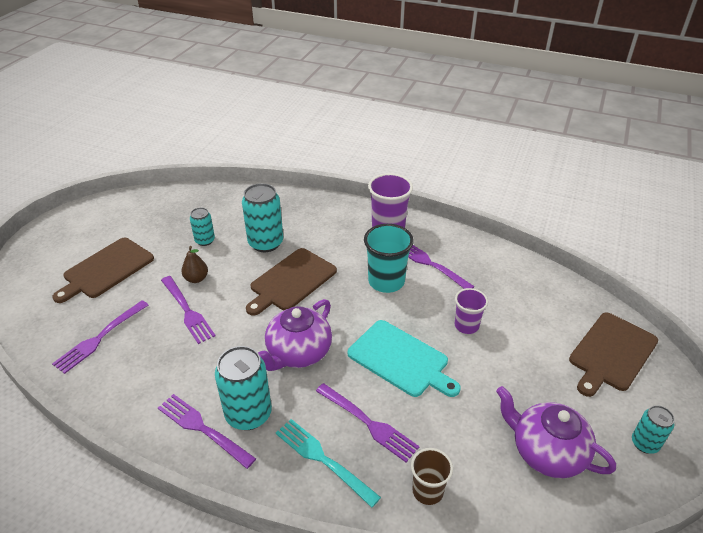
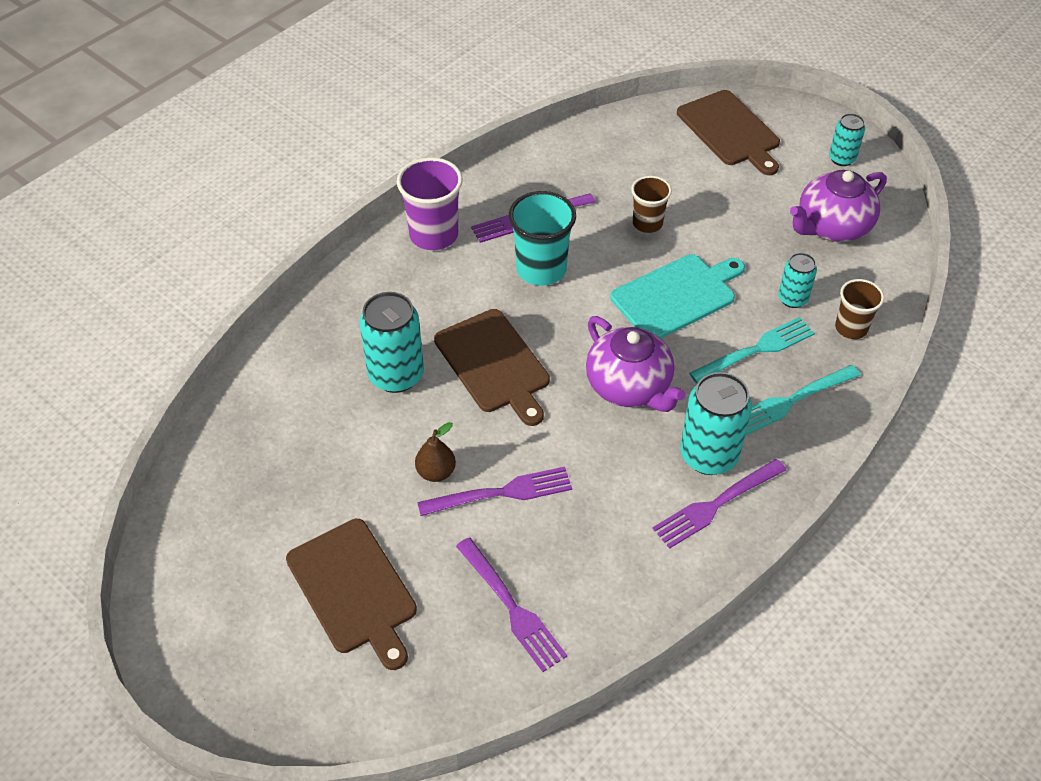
camera: 70 degrees left, 10 degrees up
turquoise can [190,207,215,246] -> turquoise can moved to [778,253,817,308]
purple fork [316,383,420,462] -> turquoise fork [689,317,815,384]
purple cup [455,288,488,334] -> brown cup [631,176,672,233]

